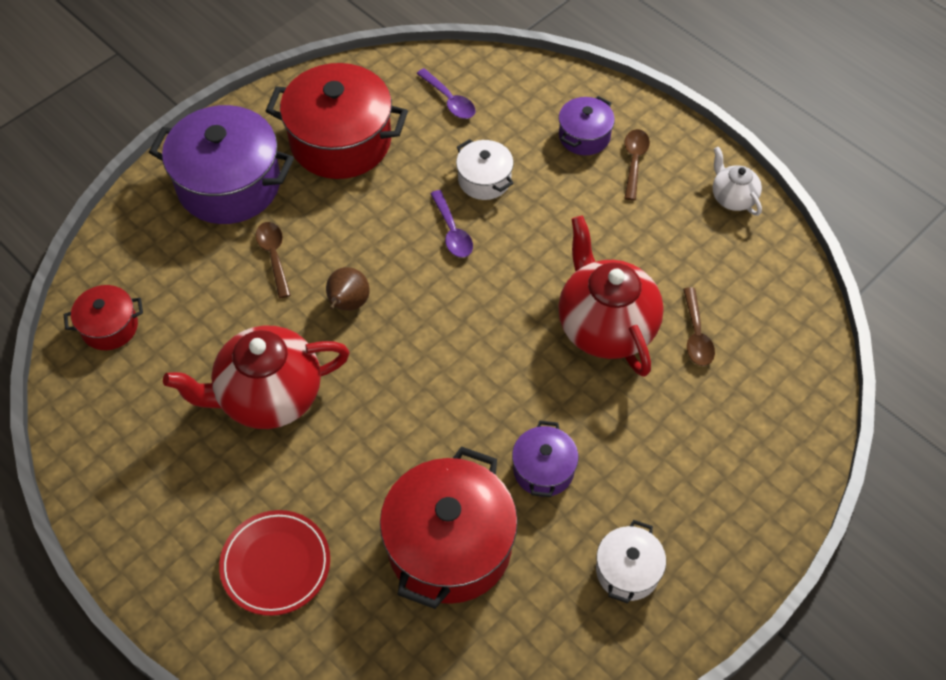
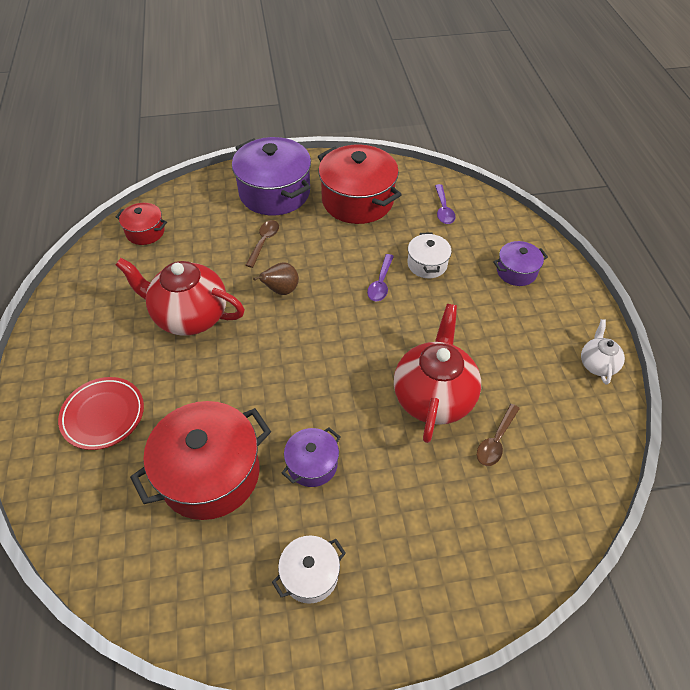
camera: 35 degrees right, 5 degrees down
brown spoon [624,129,650,200] -> none

